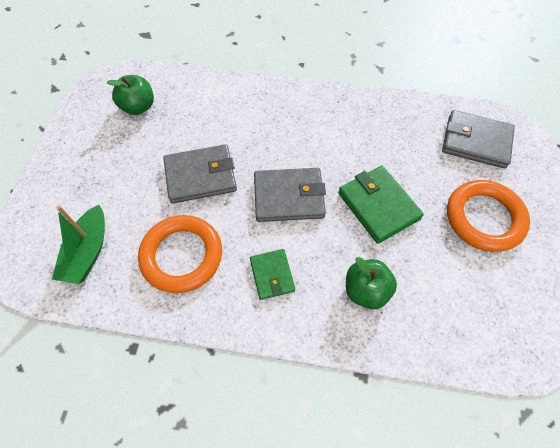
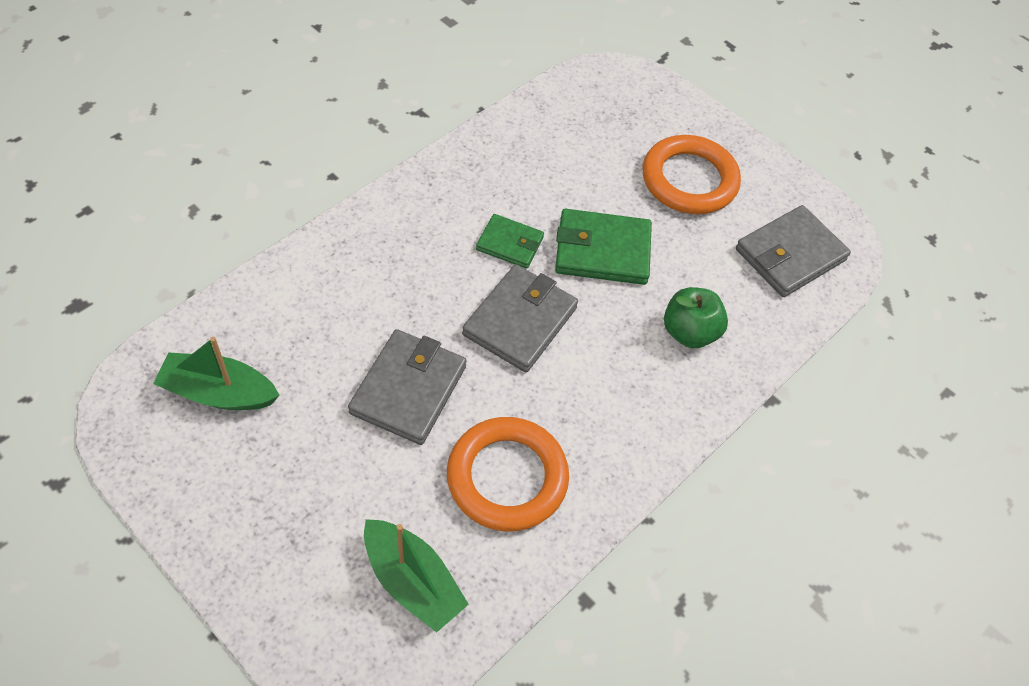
camera: 60 degrees left, 5 degrees down
green apple [107,75,154,115] -> green boat [153,337,280,410]
green wallet [250,249,295,300] -> green wallet moved to [476,214,544,269]
grey wallet [442,110,515,169] -> grey wallet moved to [736,205,851,297]

